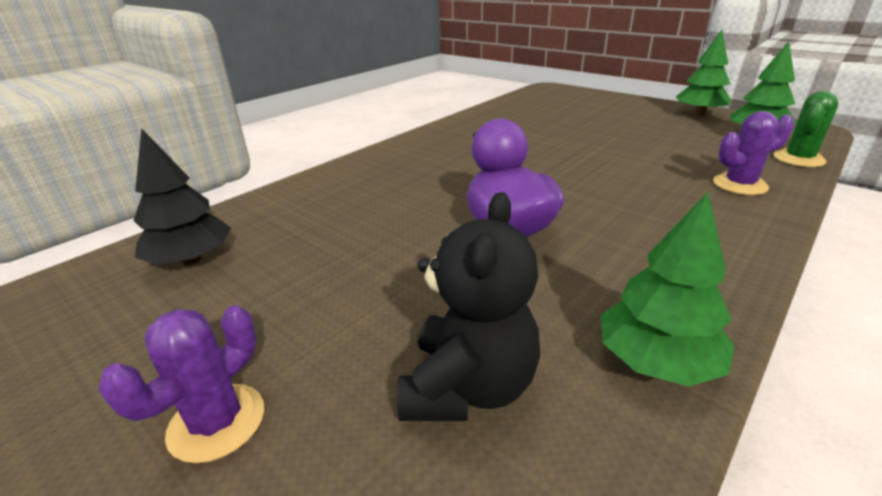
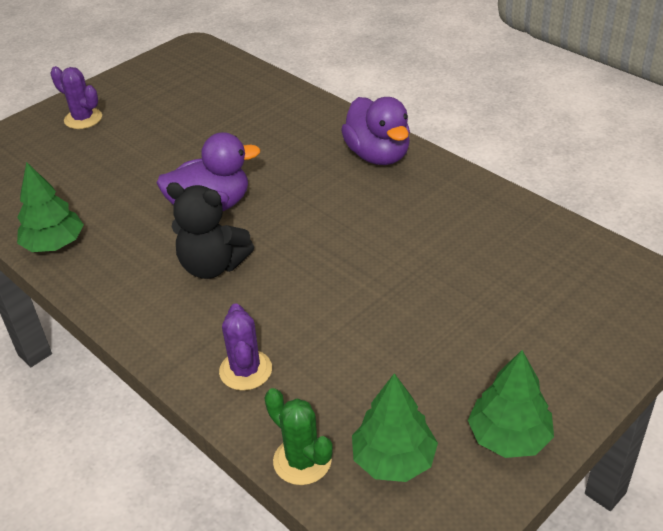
camera: 95 degrees right, 10 degrees up
black tree [133,128,231,265] -> none
black teddy bear [397,192,540,421] -> black teddy bear moved to [166,182,254,279]
none -> purple duck [341,97,410,165]

